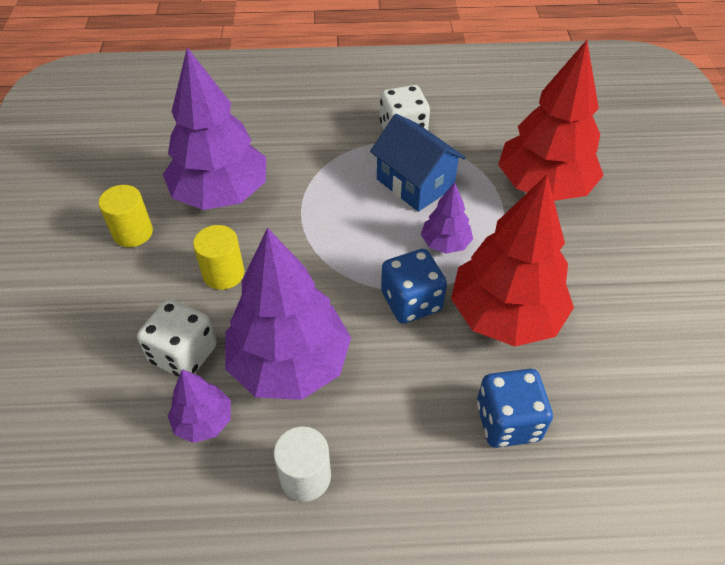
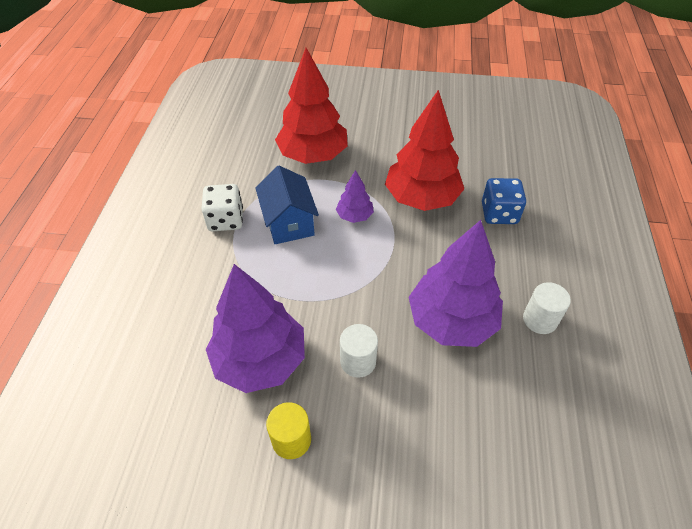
camera: 80 degrees left, 0 degrees up
white dice [137,299,217,377] -> none
purple tree [168,369,231,443] -> none
yellow cylinder [193,225,244,290] -> white cylinder [340,324,378,378]
blue house [370,114,466,212] -> blue house turned 75 degrees counterclockwise [255,166,319,244]
blue dice [381,249,447,324] -> none

